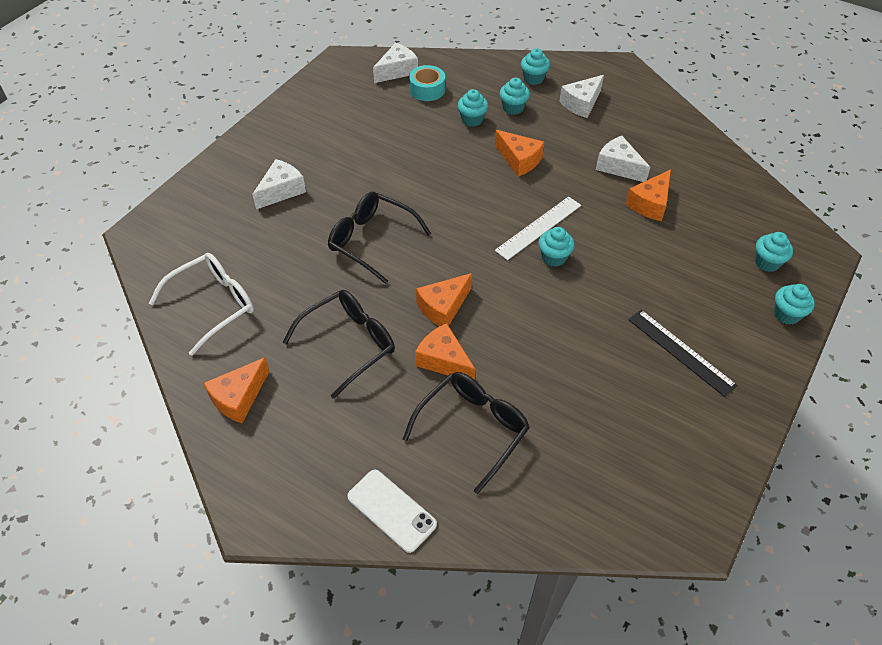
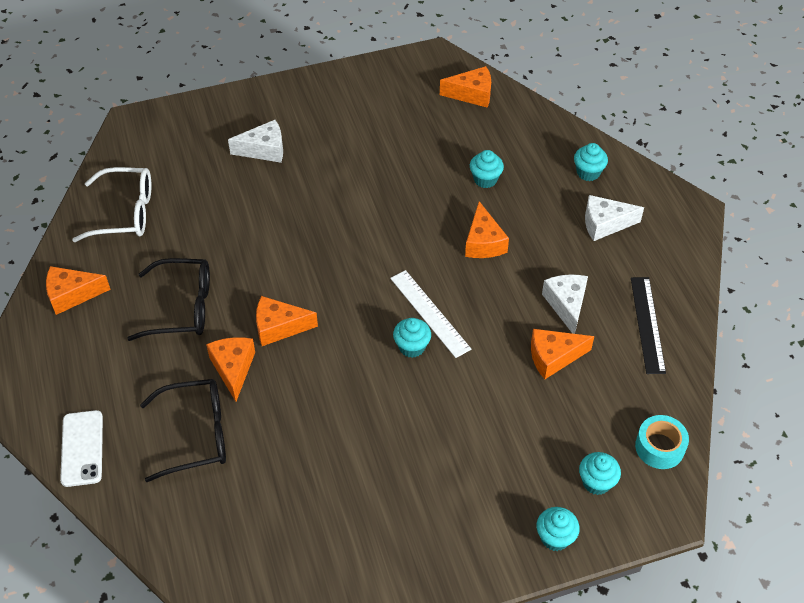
camera: 40 degrees right, 0 degrees up
black glasses [328,192,431,284] -> none
white cheese [373,43,418,83] -> orange cheese [440,66,491,108]
turquoise tape [409,65,445,101] -> turquoise tape moved to [635,415,689,469]
white ruler [495,196,581,260] -> white ruler turned 60 degrees clockwise [390,270,471,358]
turquoise cupcake [499,78,530,115] -> none
black ruler [628,310,737,397] -> black ruler moved to [631,277,666,374]

